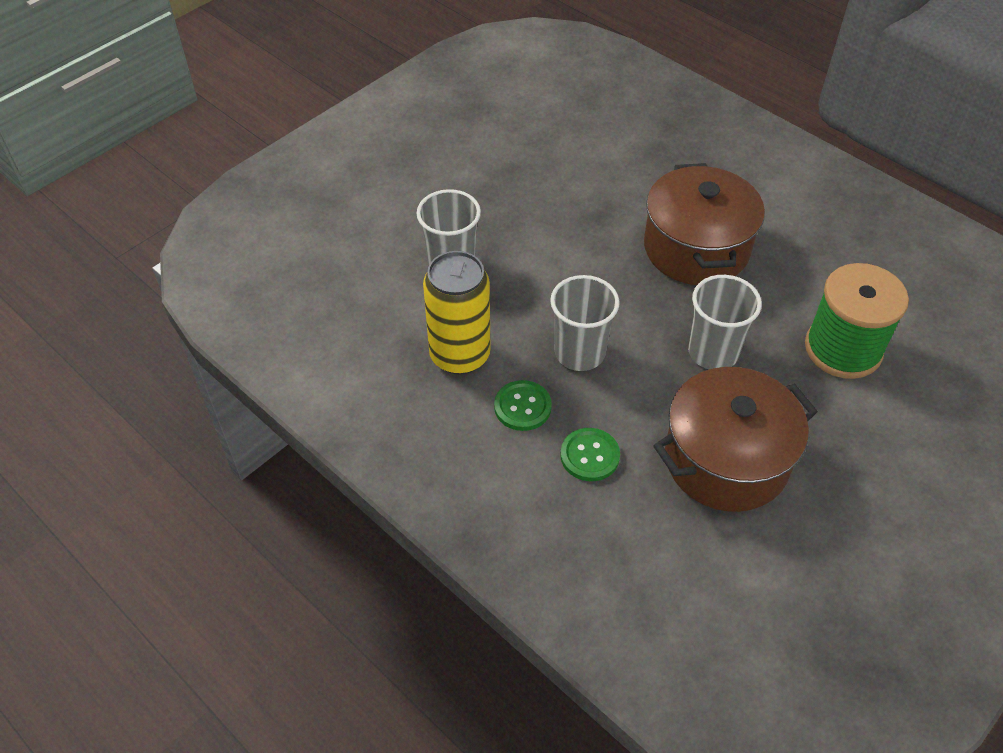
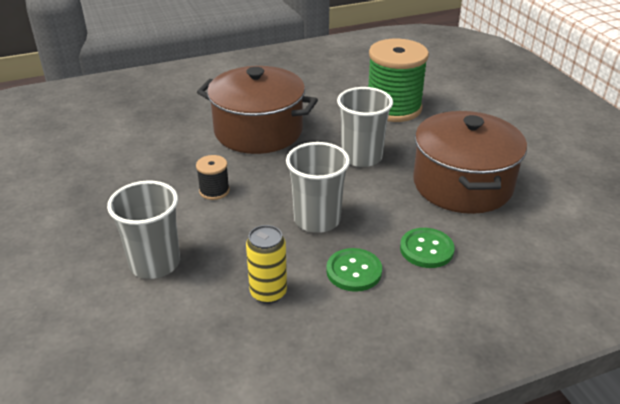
camera: 65 degrees left, 15 degrees down
yellow can [423,251,491,375] -> yellow can [246,225,287,304], size x0.59
none -> black spool [196,155,230,200]

